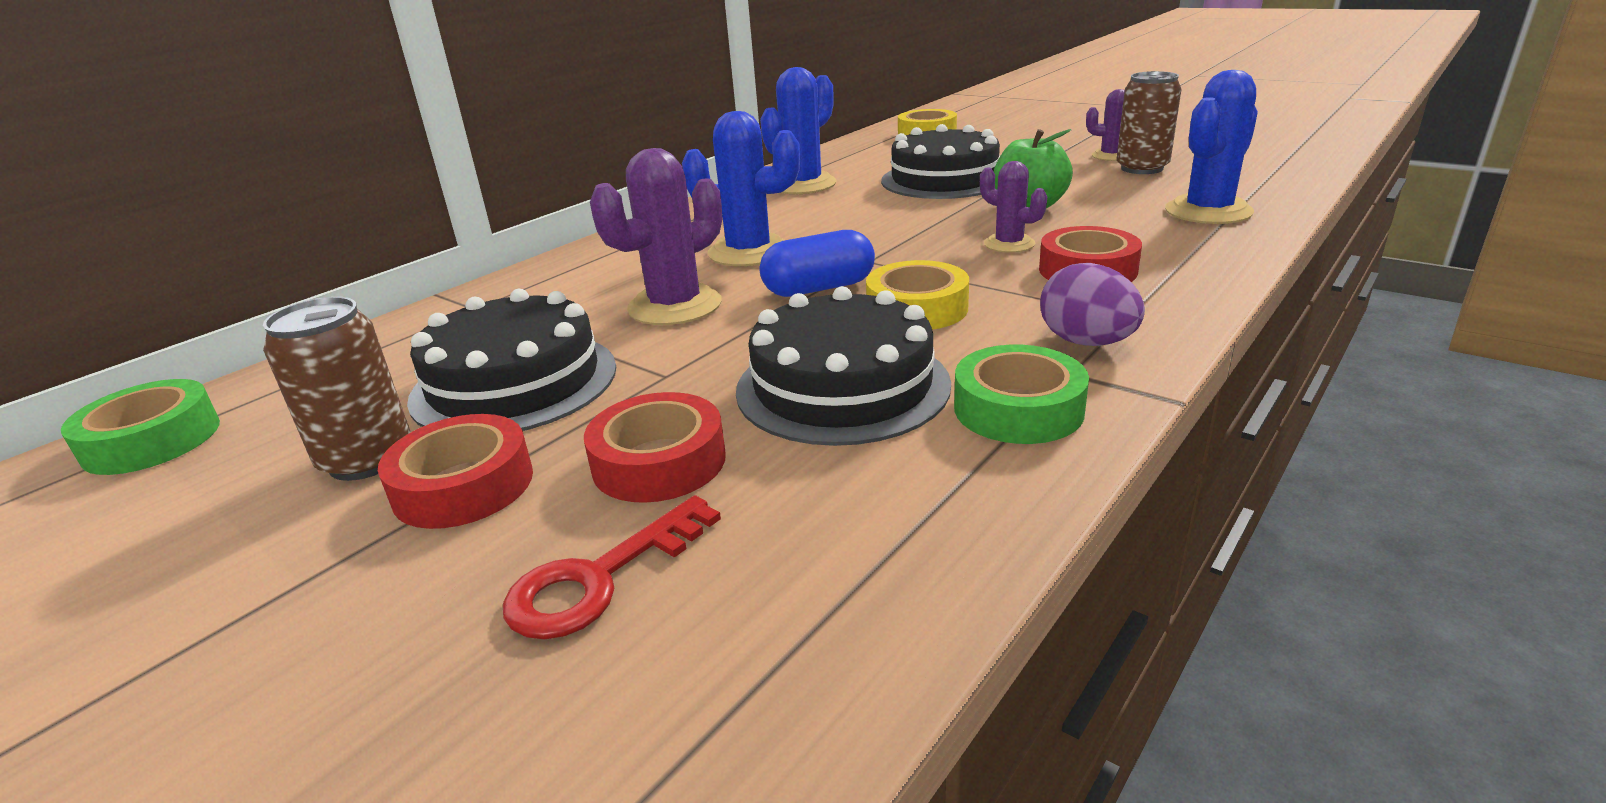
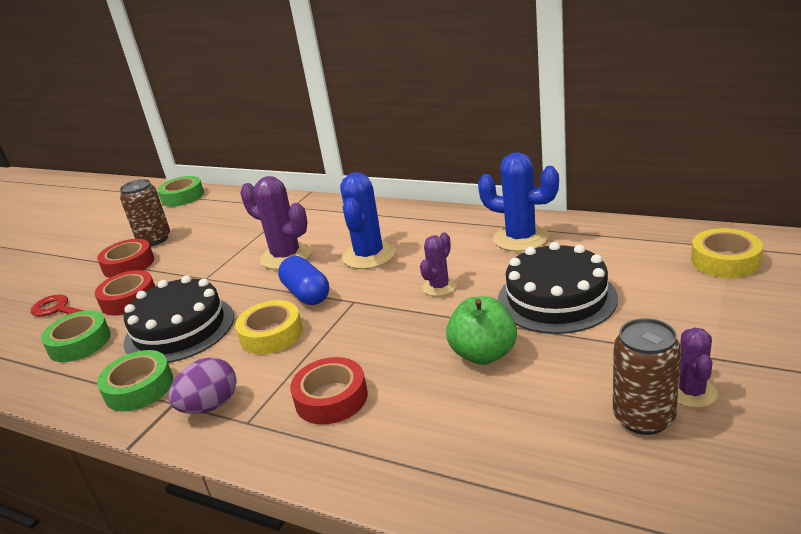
camera: 80 degrees right, 0 degrees up
black cake [407,289,616,431] -> none
purple cactus [980,161,1047,253] -> purple cactus moved to [420,232,457,296]
blue cactus [1165,70,1258,224] -> none
none -> green tape [41,310,111,362]

